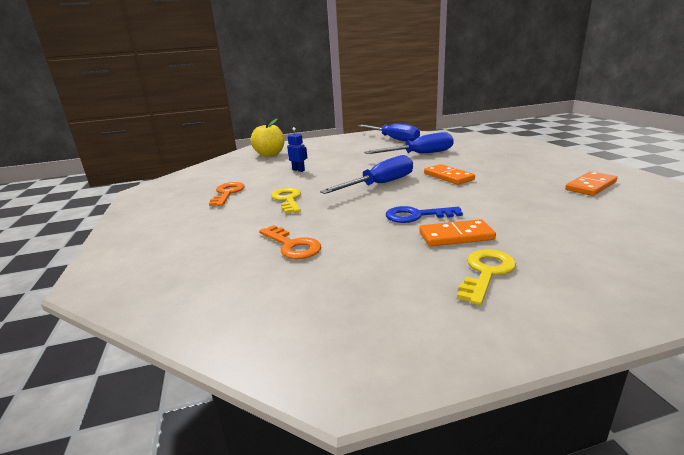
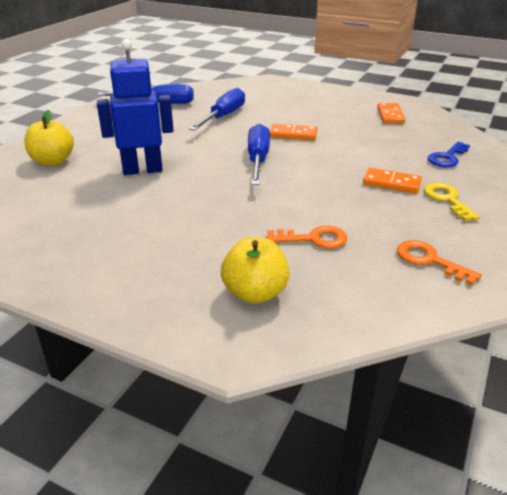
camera: 50 degrees left, 10 degrees up
orange key [209,182,245,206] -> orange key moved to [397,240,482,285]
yellow key [271,188,301,214] -> none
blue robot [287,127,307,172] -> blue robot [97,39,174,175], size x2.41
blue key [386,206,463,223] -> blue key moved to [428,142,470,167]
orange domino [419,219,496,246] -> orange domino turned 75 degrees clockwise [363,168,422,193]
none -> yellow apple [221,237,290,304]

